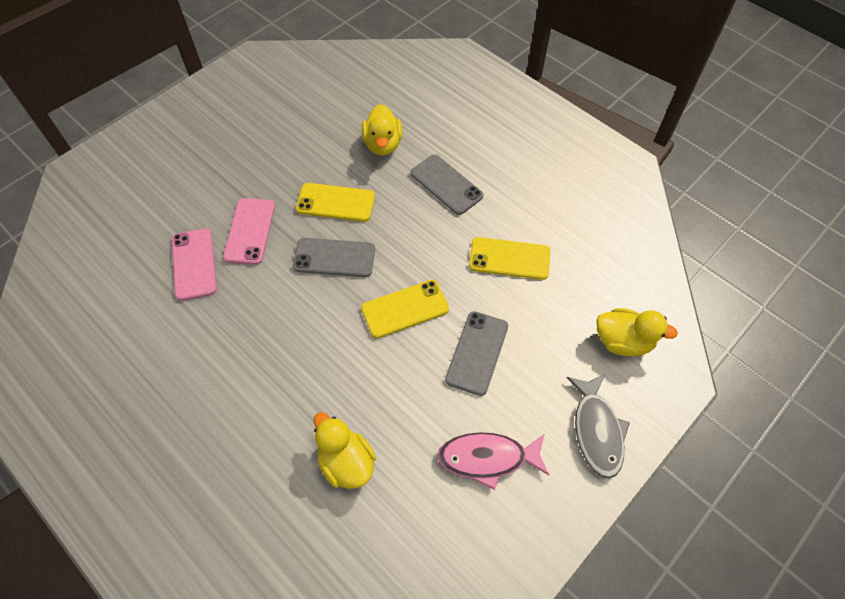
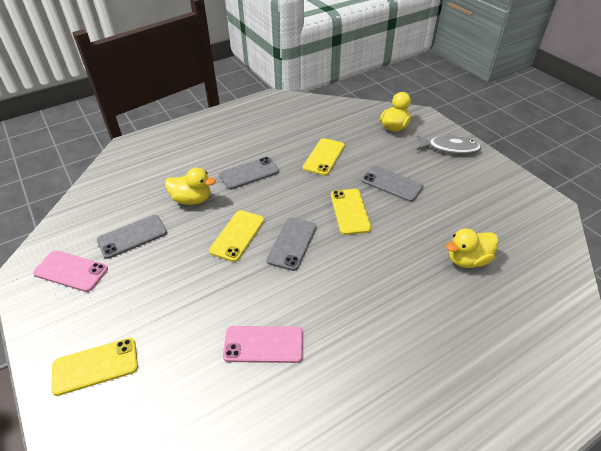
camera: 75 degrees left, 15 degrees down
pink phone [223,198,275,265] -> pink phone moved to [33,250,108,292]
pink fish [437,432,549,490] -> none
none -> yellow phone [51,338,138,396]
none -> grey phone [97,215,167,259]

